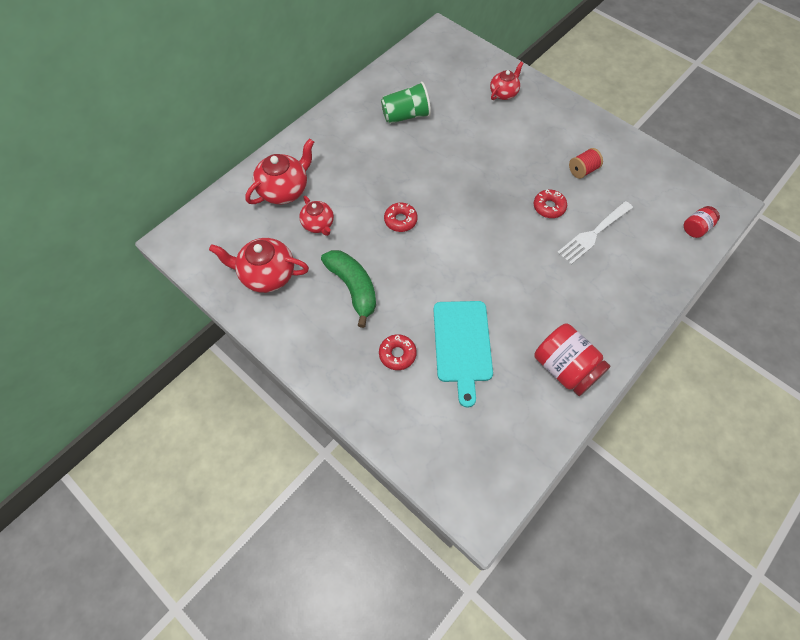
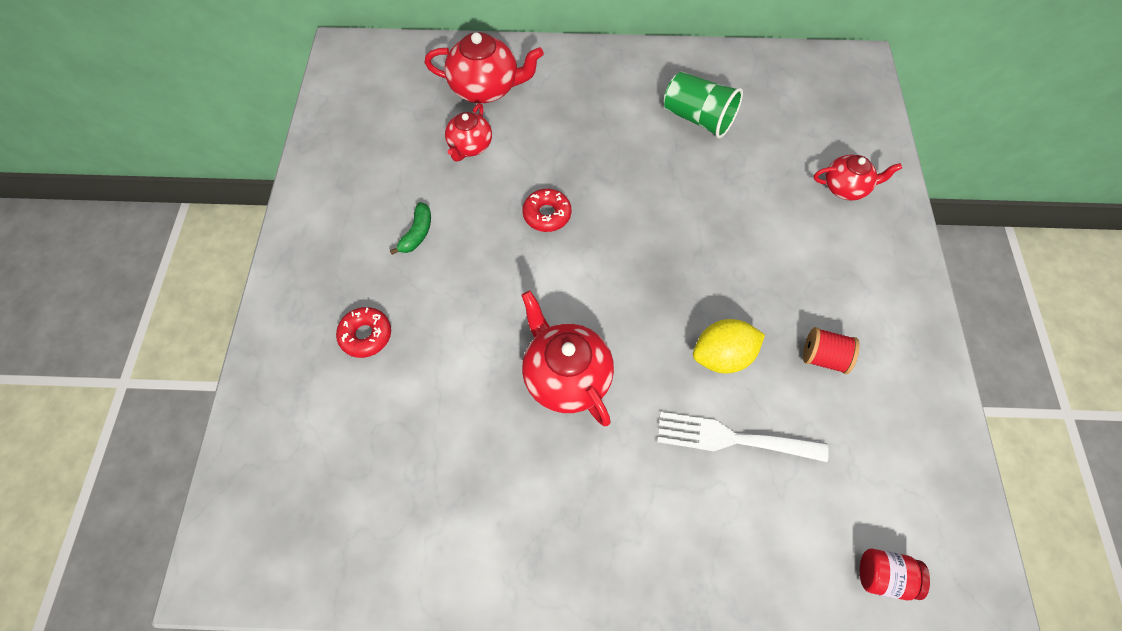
camera: 50 degrees right, 0 degrees up
red teapot [209,238,309,293] -> red teapot moved to [521,291,614,426]
green banana [321,250,376,328] -> green banana [390,202,431,255], size x0.51
turquoise cutting board [433,301,493,408] -> none
red donut [534,190,567,218] -> yellow lemon [693,319,765,374]
red jar [534,324,610,396] -> none

